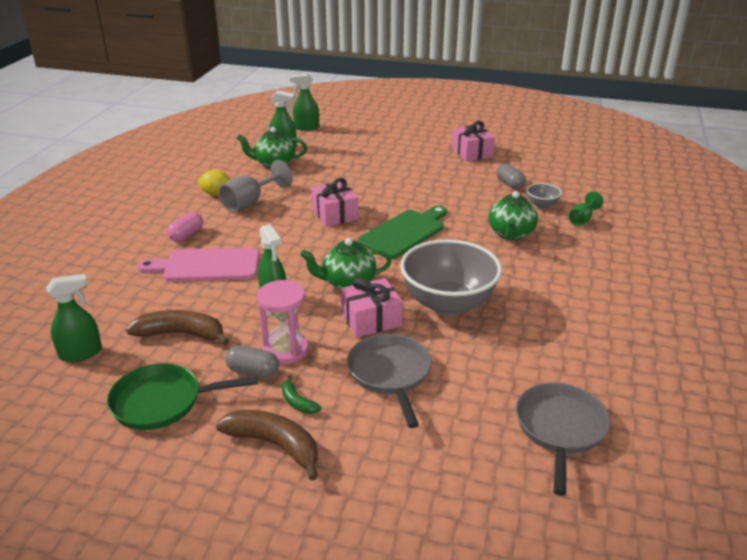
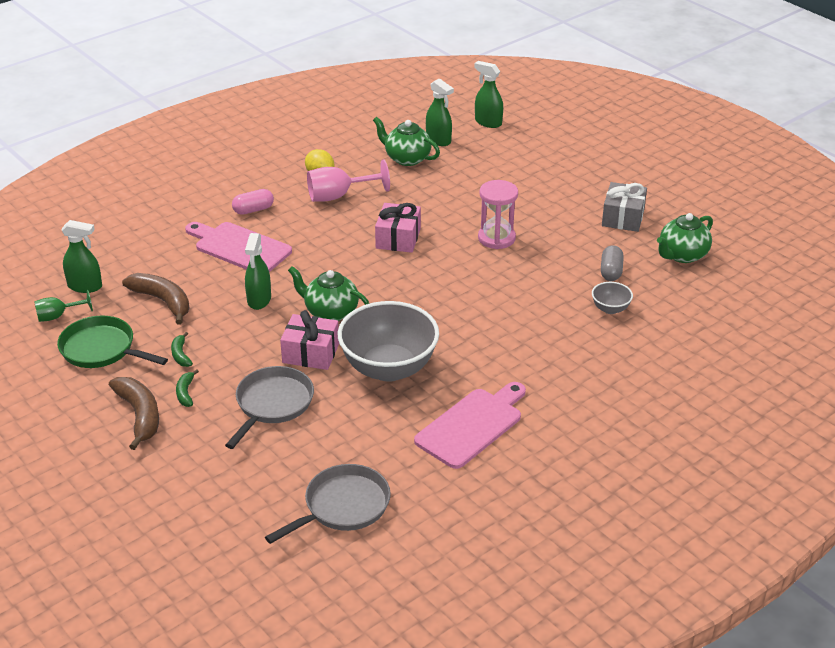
camera: 35 degrees right, 5 degrees up
grey goblet [219,160,292,212] -> pink goblet [307,159,390,202]
grey capsule [225,346,279,378] -> green banana [171,332,193,367]
pink hourglass [257,280,309,364] -> pink hourglass moved to [478,180,518,249]
green cutting board [358,206,447,259] -> none
pink gift [452,121,495,161] -> grey gift [602,182,647,232]
green teapot [488,191,538,240] -> green teapot moved to [657,213,713,263]
green goblet [569,192,603,226] -> green goblet moved to [34,290,93,322]
none -> pink cutting board [414,382,526,469]

